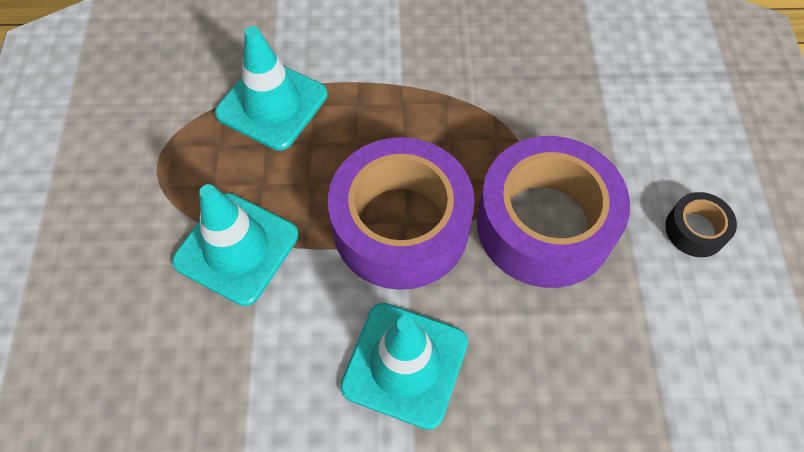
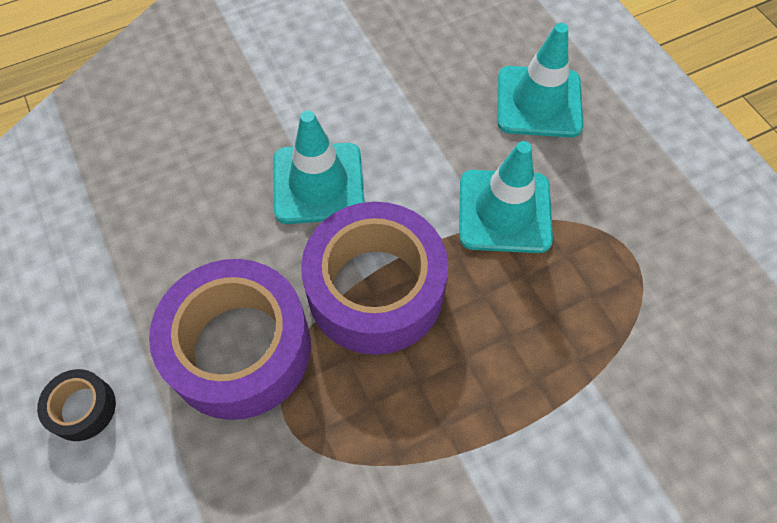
camera: 155 degrees right, 0 degrees up
turquoise traffic cone [215,26,327,151] -> turquoise traffic cone moved to [498,23,583,138]

